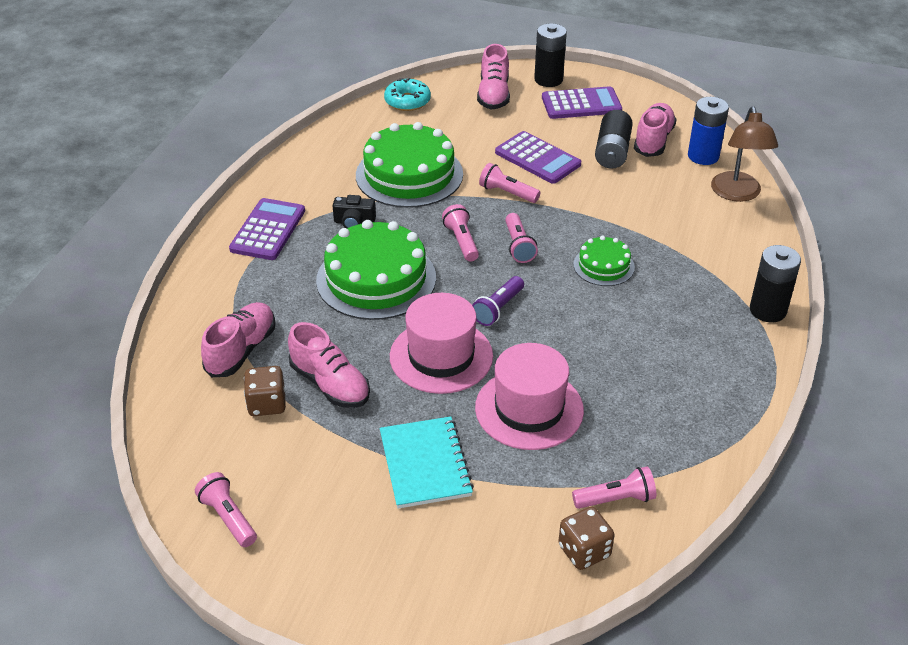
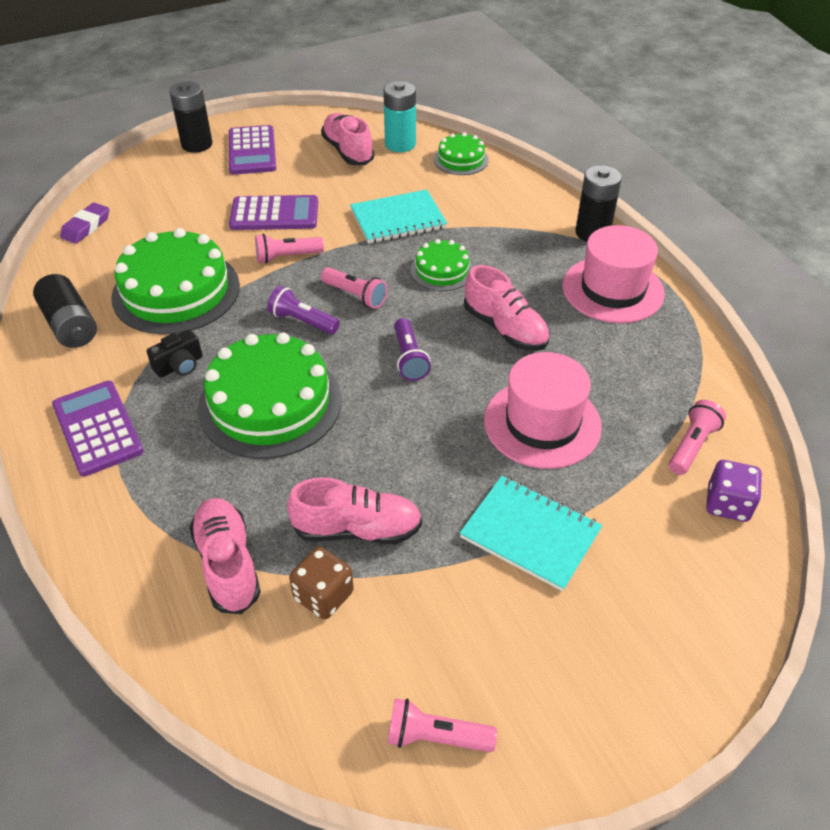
camera: 45 degrees left, 5 degrees up
turquoise donut [384,78,431,111] -> purple eraser [60,203,109,244]
pink hat [390,293,493,394] -> pink hat moved to [562,225,665,323]
pink flashlight [442,204,479,262] -> purple flashlight [267,286,340,334]
pink shoe [477,44,510,110] -> pink shoe moved to [464,265,550,351]
purple calculator [542,86,622,119] -> purple calculator turned 135 degrees clockwise [229,125,276,175]
brown dice [558,507,614,570] -> purple dice [706,460,762,522]
black battery [595,110,633,169] -> black battery moved to [33,274,97,348]
blue battery [688,97,729,165] -> turquoise battery [383,81,416,152]
brown lamp [711,106,778,202] -> green cake [434,132,489,175]
none -> turquoise notebook [350,190,447,244]

